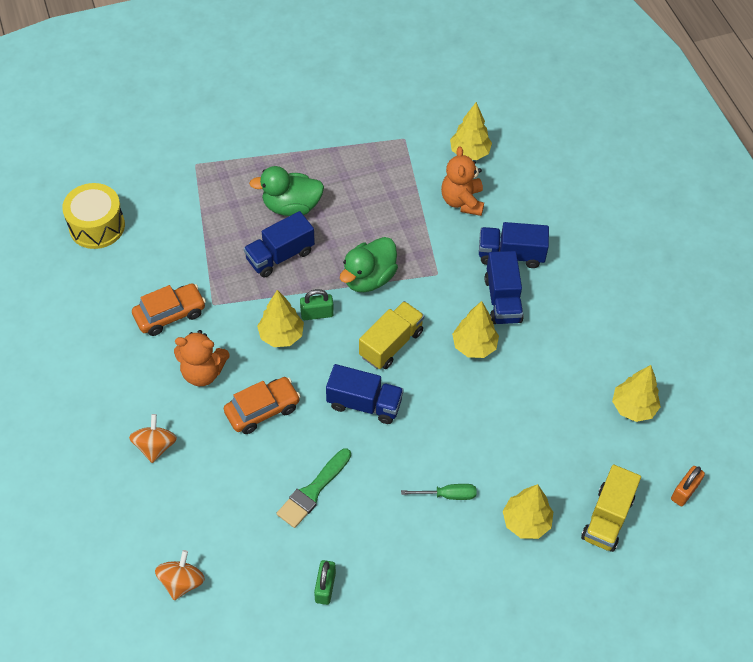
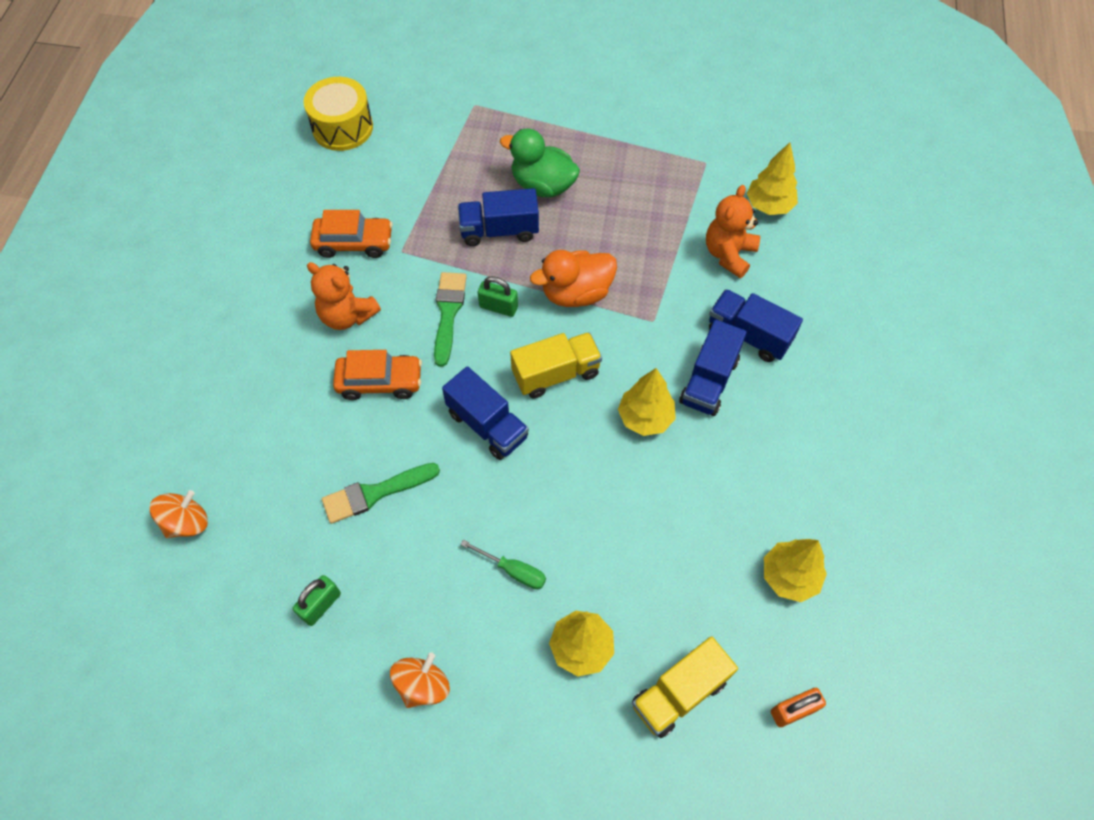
camera: 30 degrees right, 5 degrees up
orange spinning top [129,414,177,463] -> orange spinning top moved to [390,652,450,708]
yellow tree [257,290,304,347] -> green brush [434,272,467,367]
green duck [340,237,398,292] -> orange duck [530,250,617,307]

